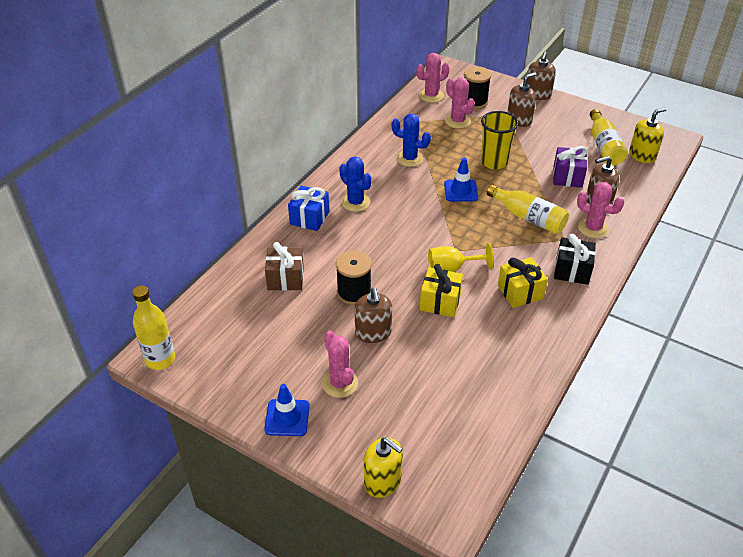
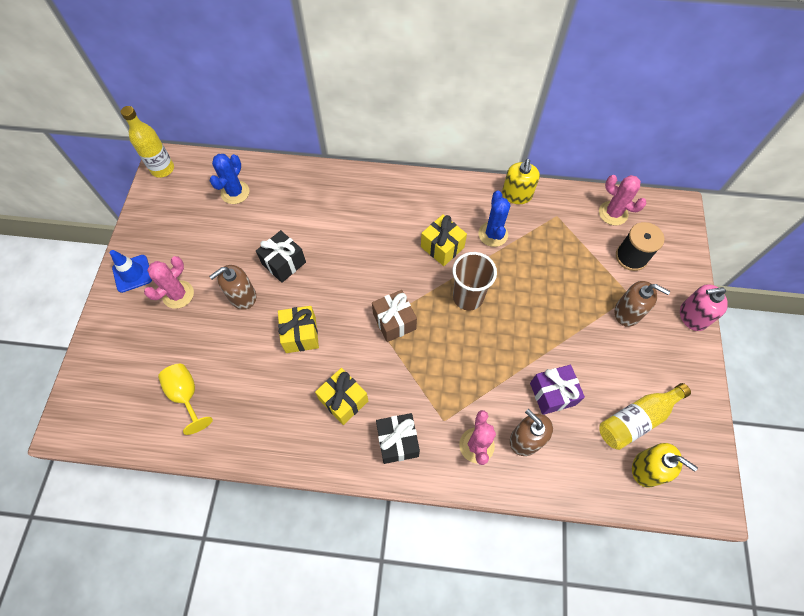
camera: 65 degrees right, 20 degrees up
brown gift [265,242,304,290] -> brown gift moved to [372,290,417,342]
blue gift [288,186,329,231] -> none
black spool [336,251,372,305] -> black gift [256,230,306,283]
blue cactus [339,156,372,212] -> blue cactus moved to [209,154,250,204]
yellow soap dispenser [364,437,403,498] -> yellow soap dispenser moved to [502,159,540,204]
yellow goblet [428,243,494,272] -> yellow goblet moved to [158,364,213,435]
blue traffic cone [444,158,478,202] -> brown cup [452,252,497,310]
pink cactus [445,77,475,129] -> none
yellow cup [481,111,518,169] -> none
yellow bottle [487,185,569,234] -> none
brown soap dispenser [527,52,556,100] -> pink soap dispenser [680,284,728,331]
none -> yellow gift [421,215,467,266]

